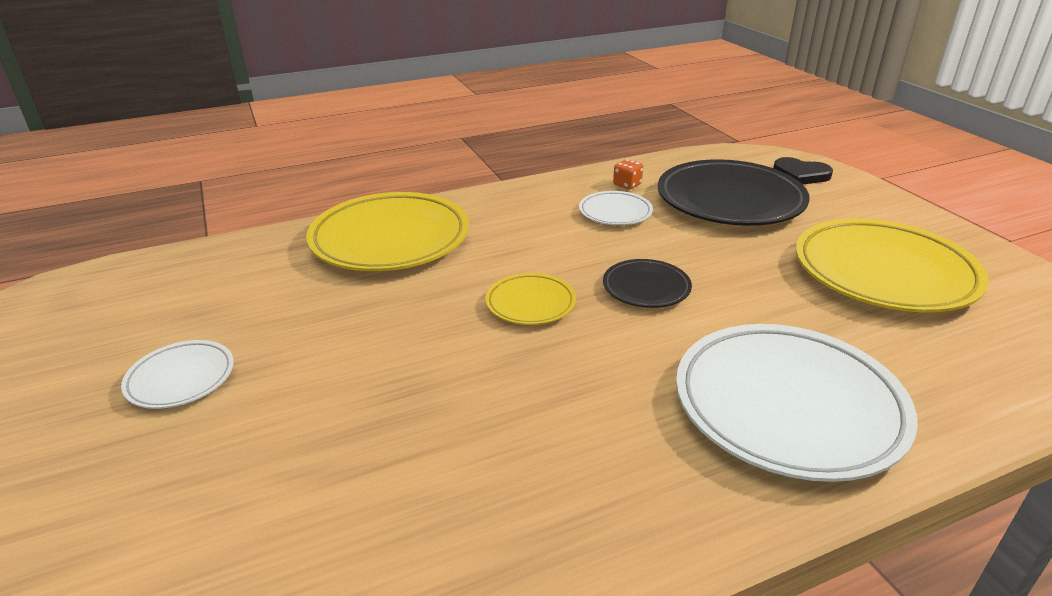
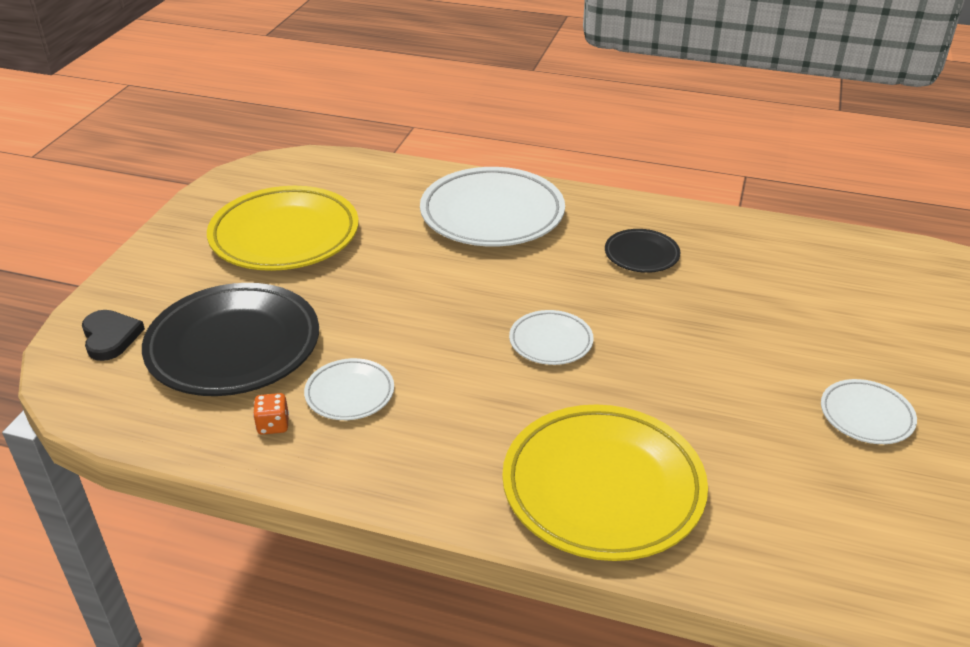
camera: 140 degrees left, 5 degrees up
yellow plate [486,273,576,325] -> white plate [509,310,594,365]
black plate [603,259,692,308] -> black plate moved to [605,229,681,273]

